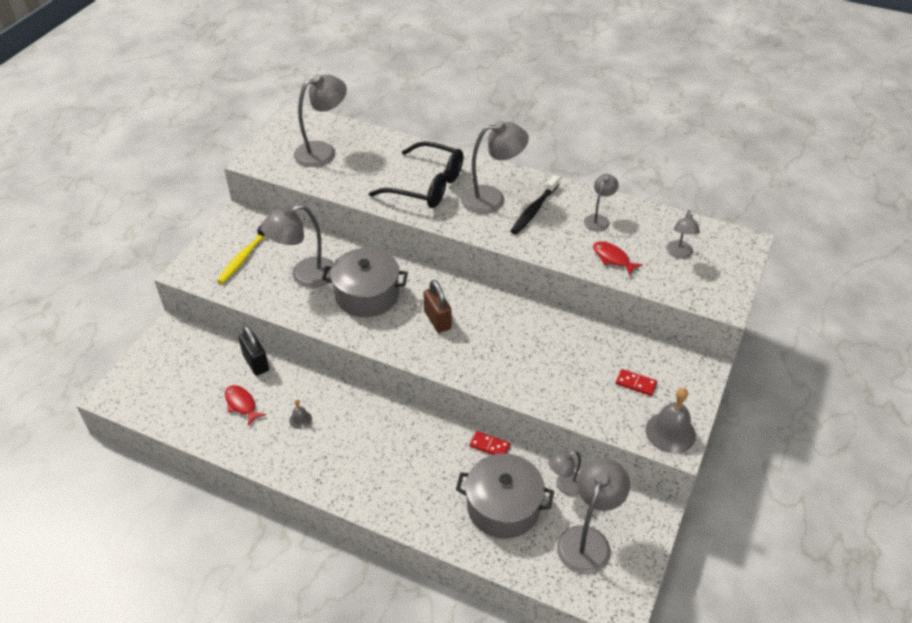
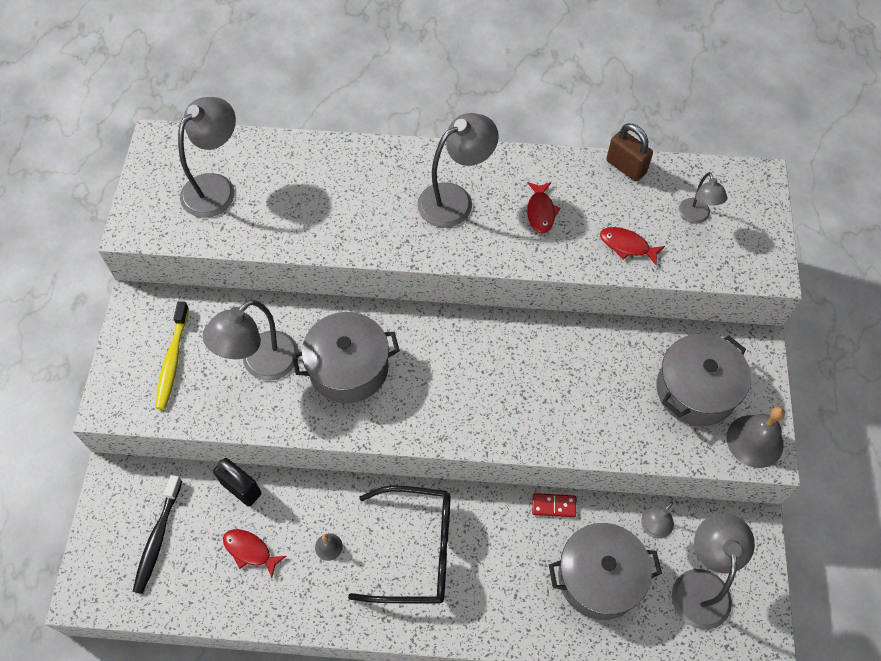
camera: 20 degrees left, 15 degrees up
black glasses [369,141,464,208] -> black glasses moved to [348,486,451,603]
brown padlock [423,280,452,333] -> brown padlock moved to [607,123,653,181]
black toothbrush [511,175,560,234] -> black toothbrush moved to [133,475,182,594]
grey lamp [584,174,619,231] -> none
red domino [616,369,657,396] -> grey pot [657,333,751,426]
none -> red fish [527,182,560,233]

